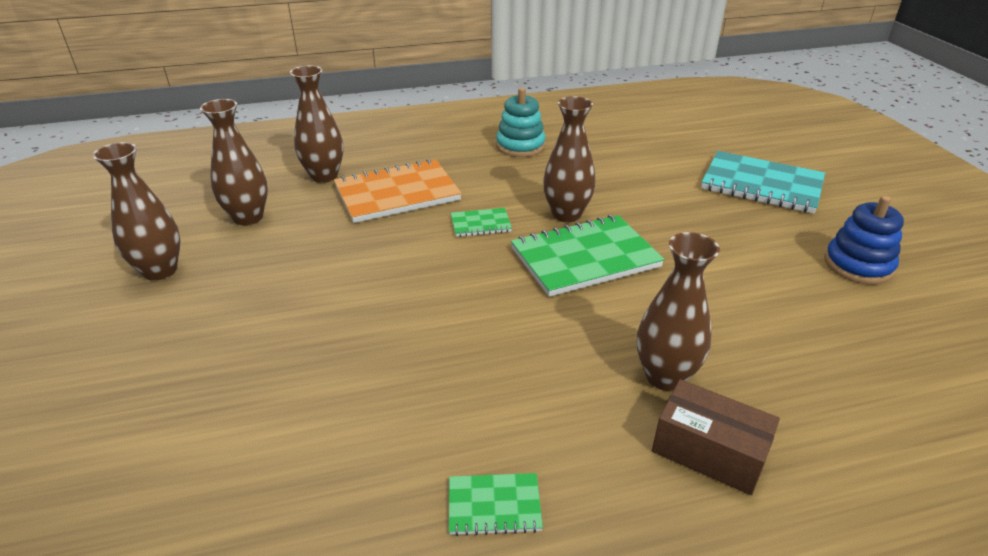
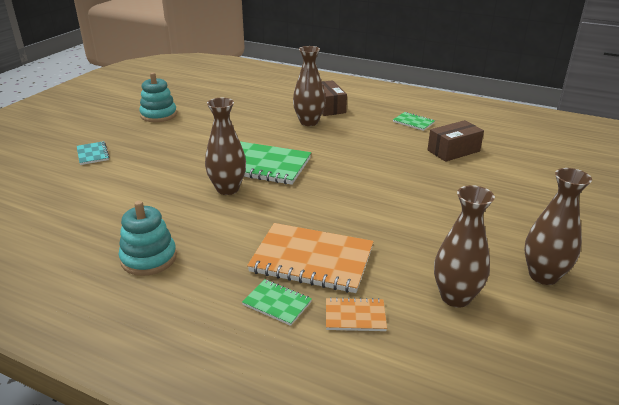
camera: 140 degrees left, 5 degrees down
brown vase [290,66,344,183] -> orange notebook [326,297,387,331]
green notebook [451,208,512,237] -> green notebook moved to [242,279,312,326]
turquoise notebook [701,151,825,214] -> turquoise notebook [77,141,109,165], size x0.48
blue stacking toy [825,196,904,285] -> turquoise stacking toy [139,72,177,122]
none -> brown box [427,120,484,162]

